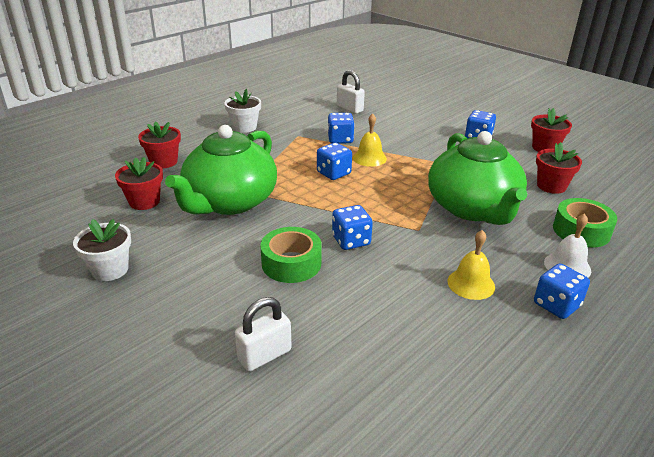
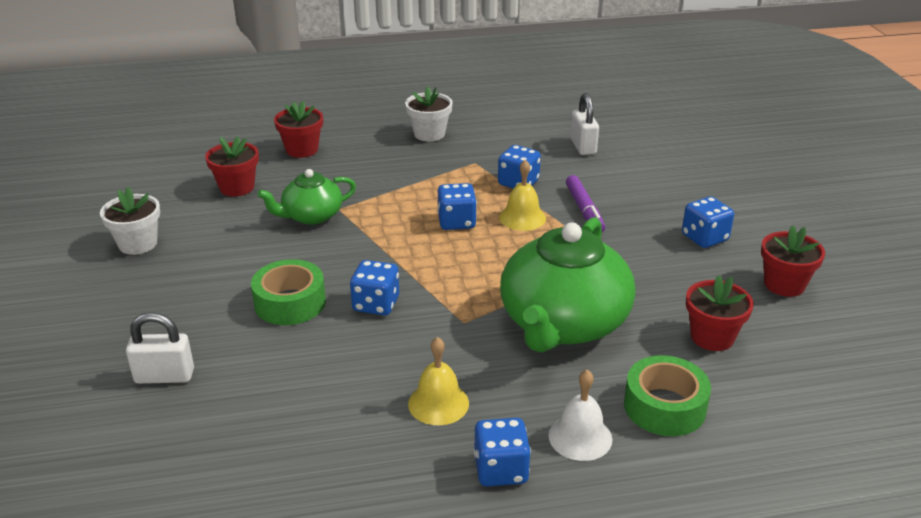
camera: 35 degrees right, 0 degrees up
green teapot [165,125,277,215] -> green teapot [257,169,356,225], size x0.54
none -> purple marker [566,175,605,232]

